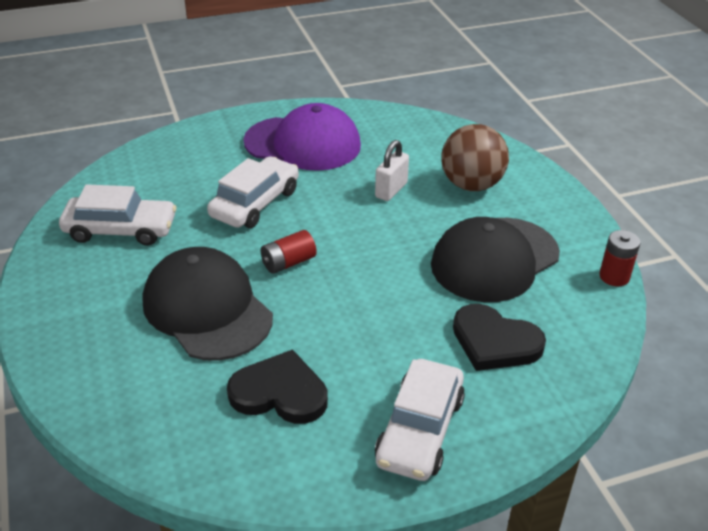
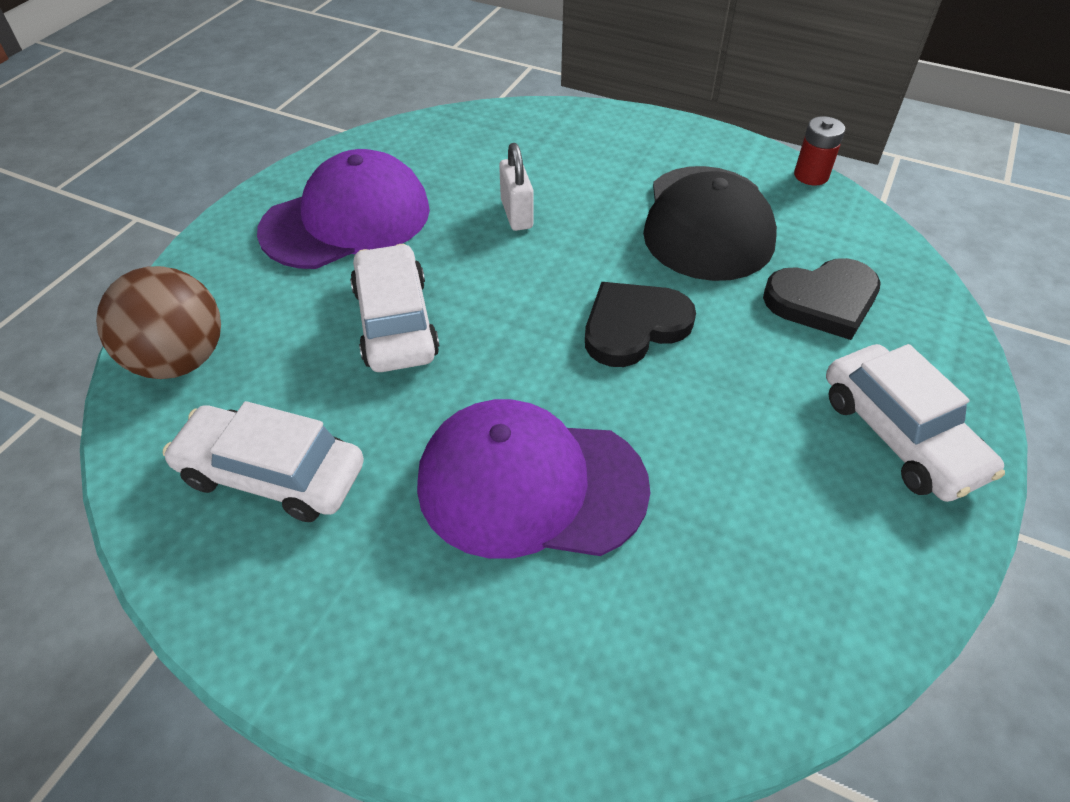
camera: 45 degrees left, 10 degrees up
white car [59,184,176,246] -> white car turned 120 degrees counterclockwise [163,401,364,522]
black cap [143,247,273,361] -> purple cap [417,399,650,559]
black heart [227,349,328,424] -> black heart moved to [585,282,696,367]
red battery [261,230,317,274] -> none
brown ball [441,124,509,191] -> brown ball moved to [96,266,221,379]

